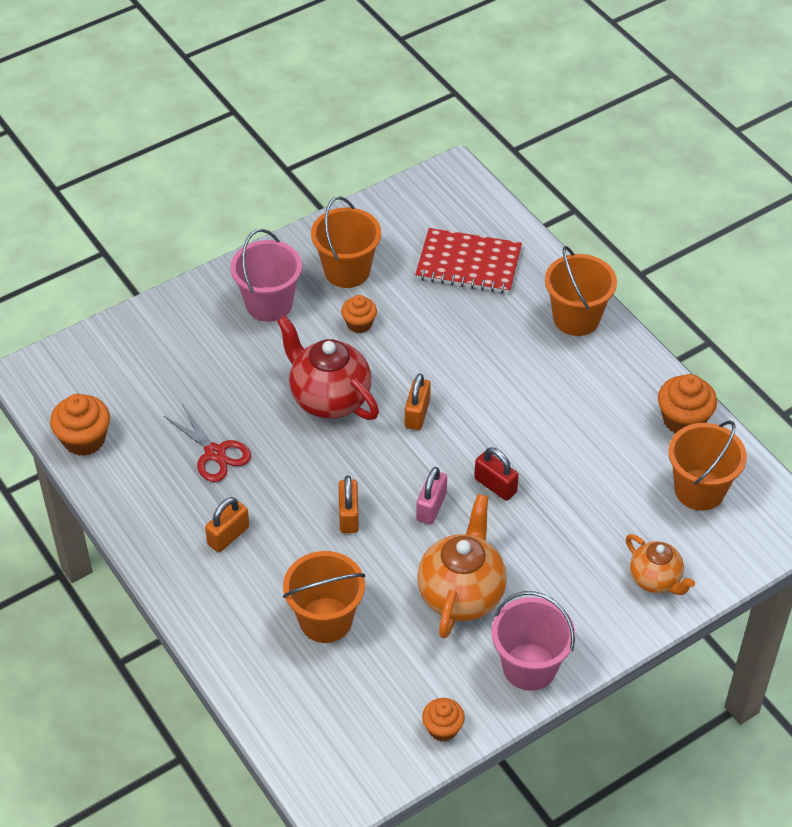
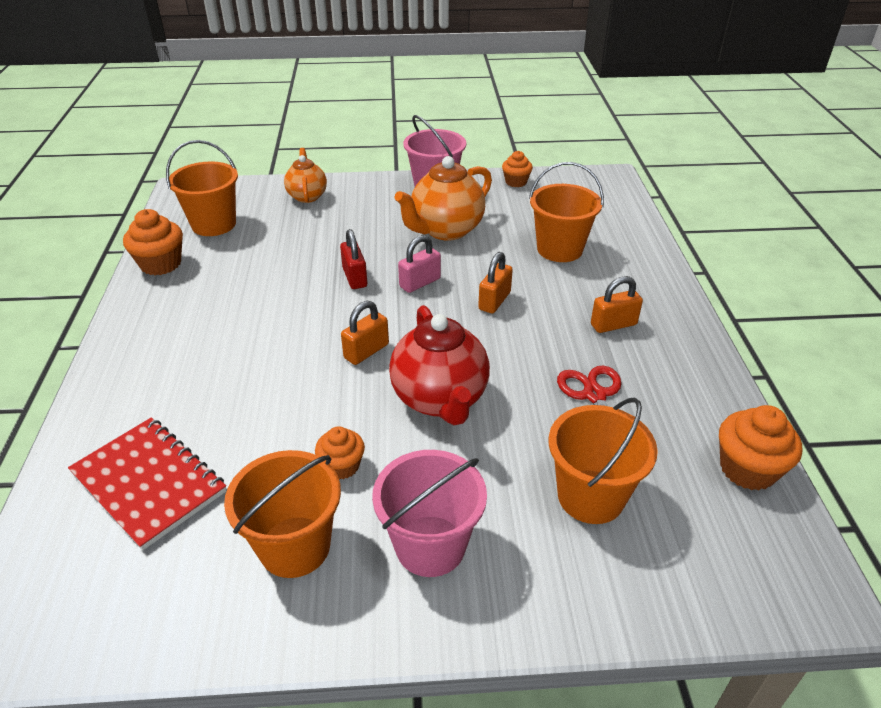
camera: 150 degrees left, 10 degrees down
orange bucket [545,246,617,336] -> orange bucket moved to [549,398,658,524]

